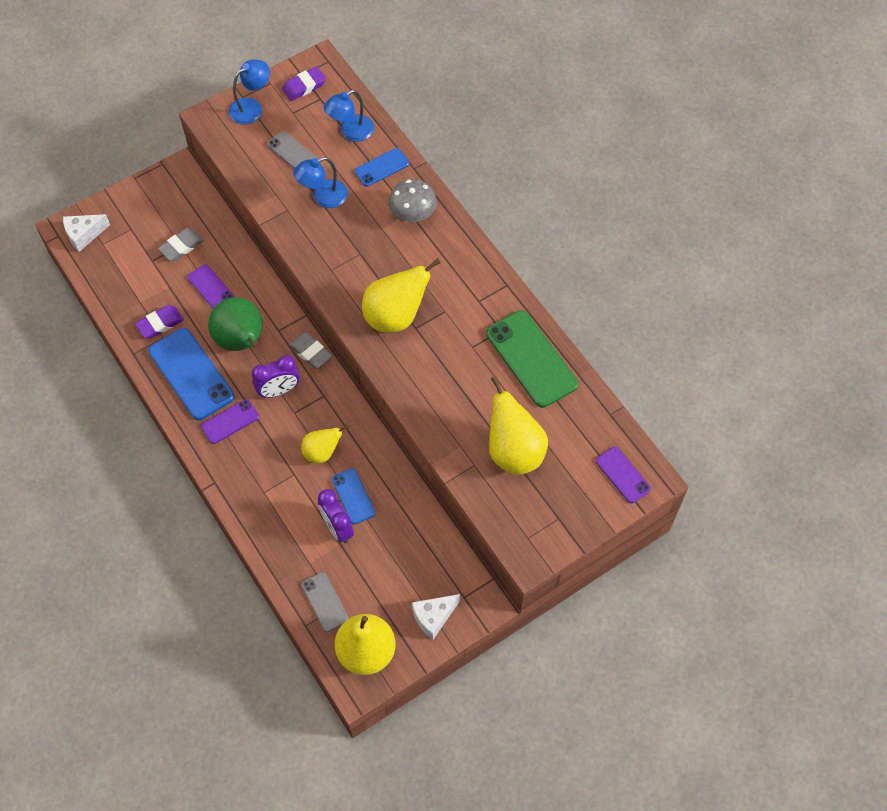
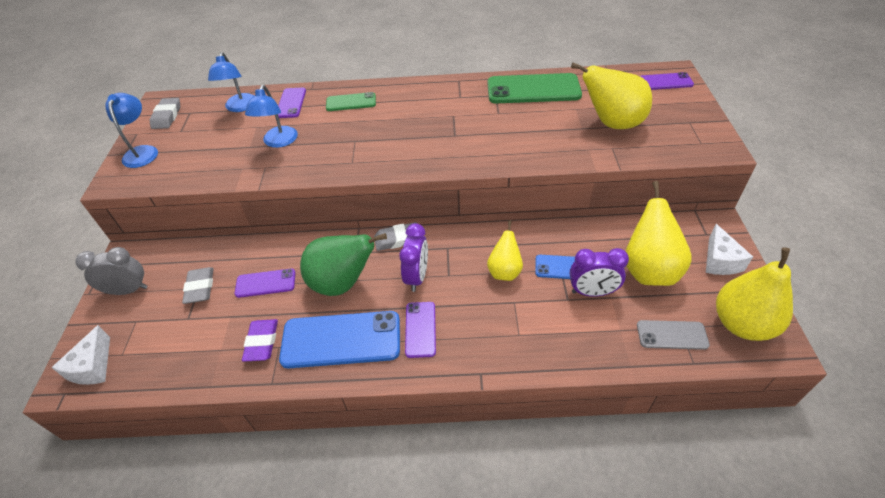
camera: 55 degrees left, 15 degrees down
grey phone [267,131,317,169] -> none
purple eraser [282,67,326,101] -> grey eraser [150,98,180,129]
blue phone [354,148,409,187] -> purple phone [278,88,306,118]
yellow pear [362,258,441,333] -> yellow pear moved to [626,181,692,286]
grey mushroom [388,179,437,223] -> green phone [326,92,376,111]
none -> grey clock [76,247,147,295]

